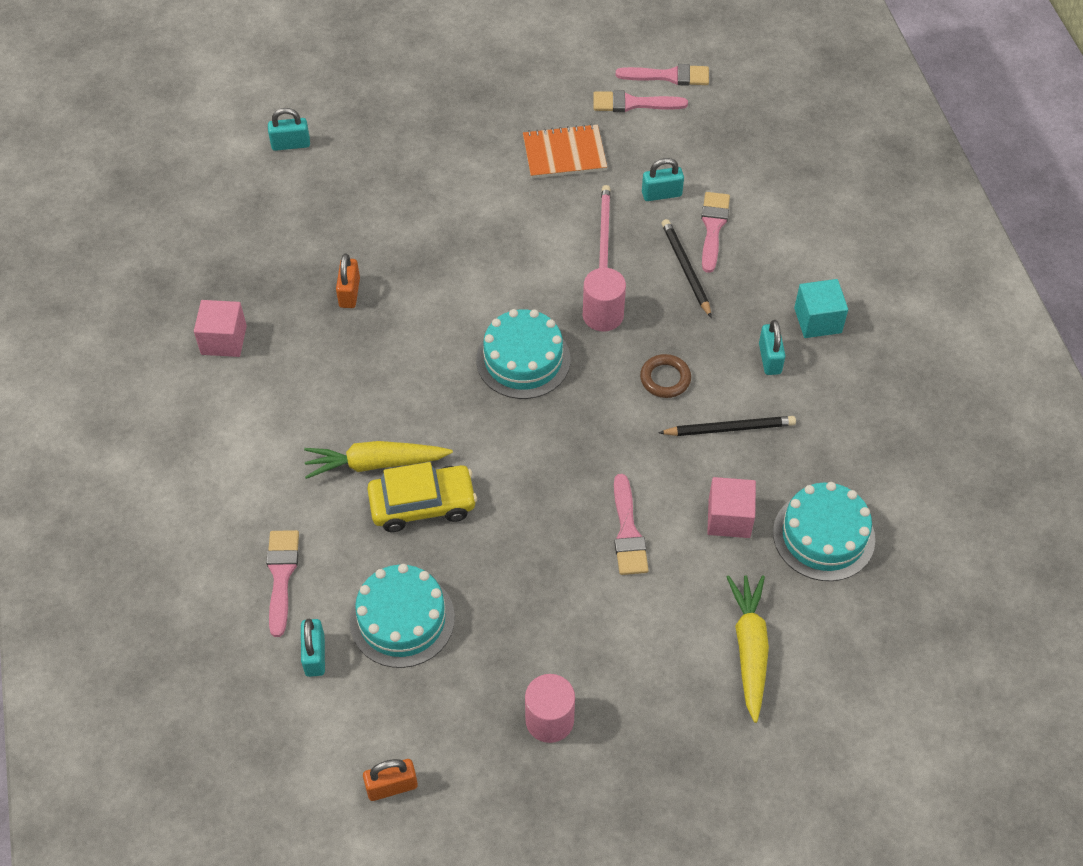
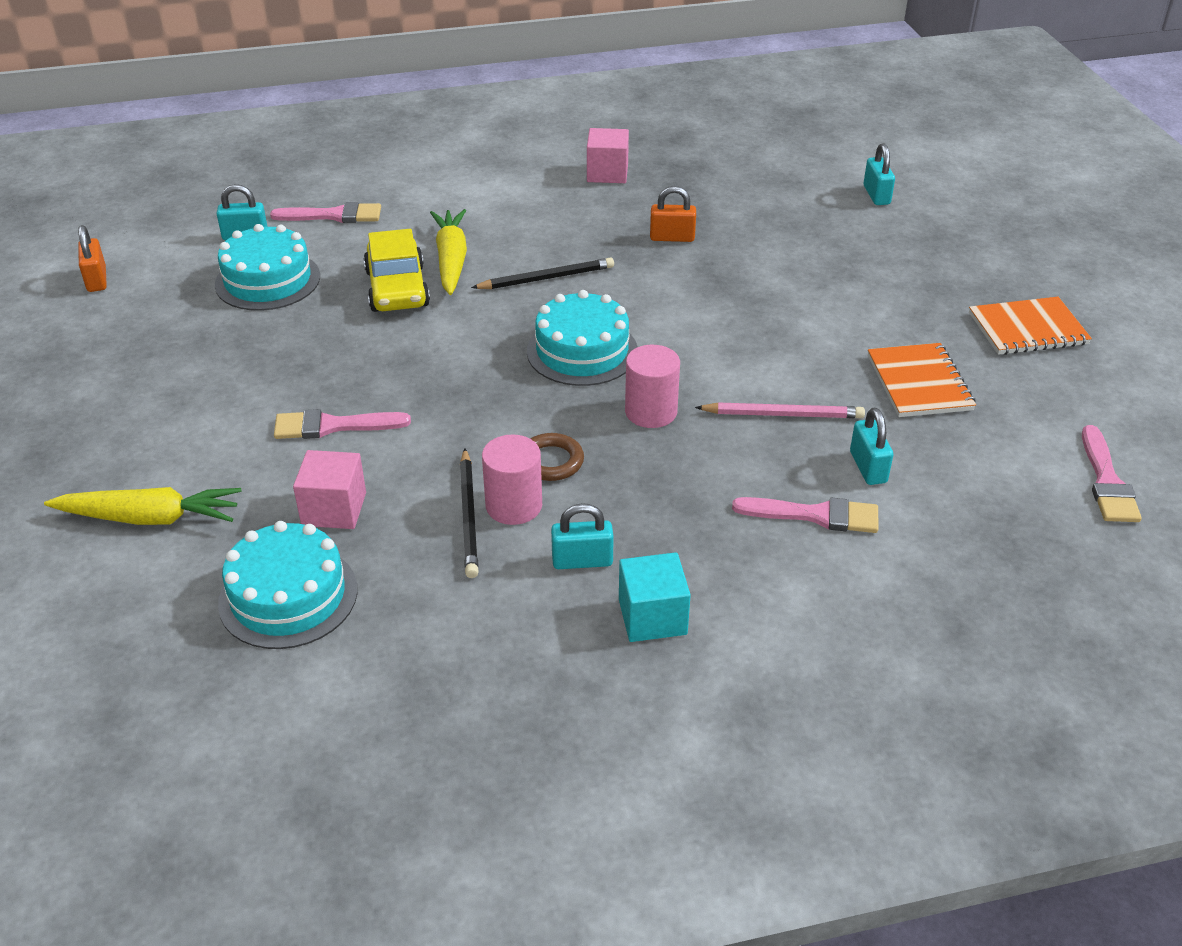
camera: 90 degrees right, 15 degrees down
pink cylinder [525,674,575,743] -> pink cylinder moved to [482,434,542,525]
pink brush [593,90,688,112] -> none
black pencil [662,219,712,318] -> black pencil moved to [471,258,614,289]
none -> orange notebook [969,297,1092,355]

